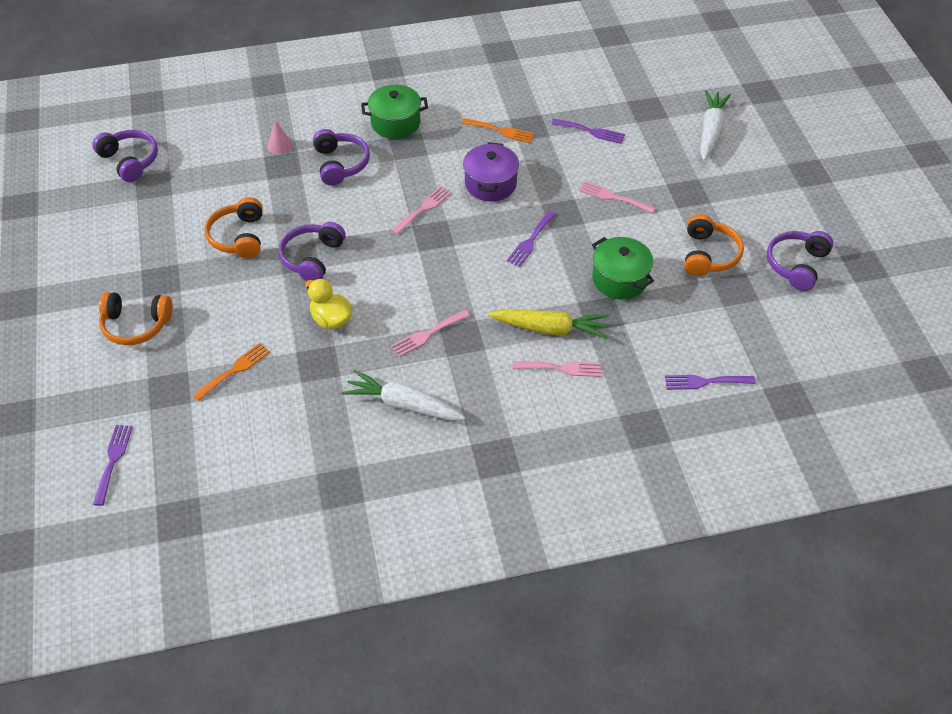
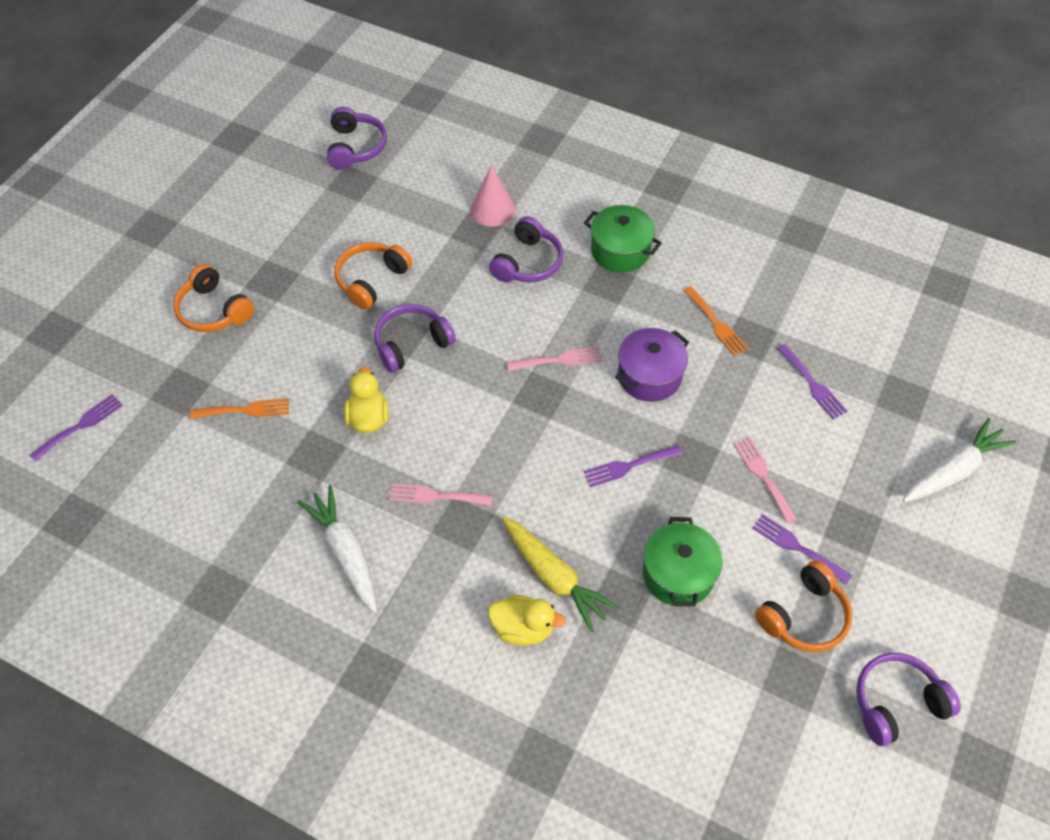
camera: 40 degrees right, 5 degrees up
pink cone [267,120,293,154] -> pink cone [470,165,516,226], size x1.58
pink fork [512,361,601,377] -> yellow duck [488,595,566,646]
purple fork [665,375,756,390] -> purple fork moved to [752,514,852,584]

